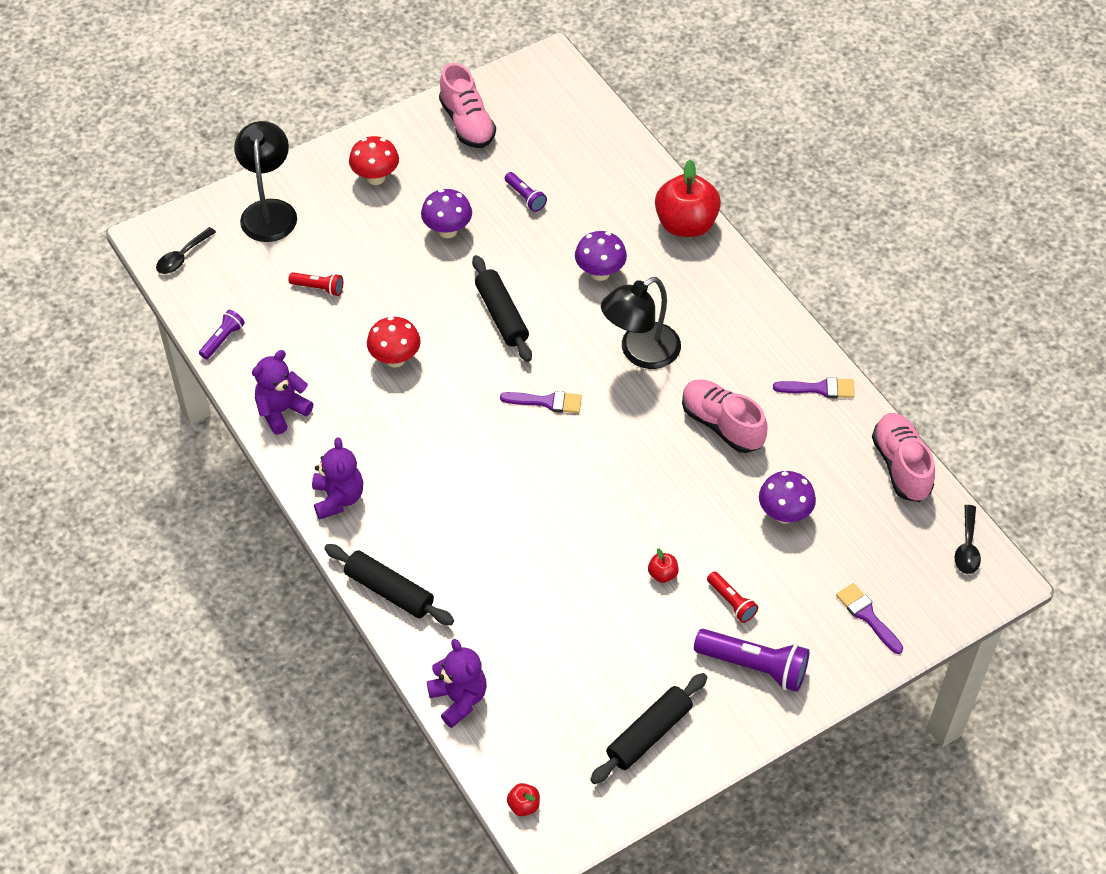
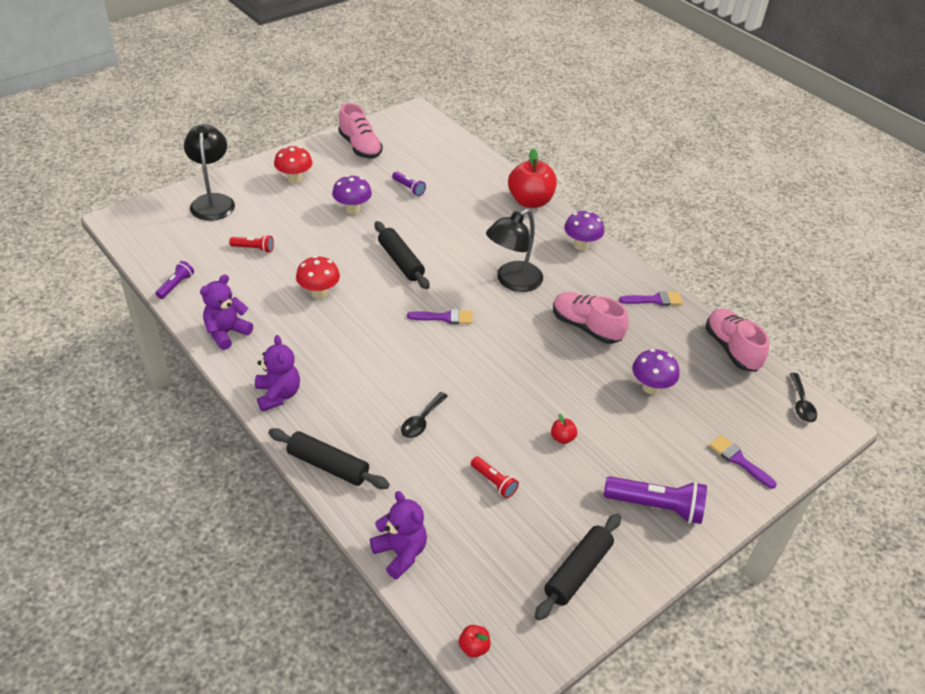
camera: 10 degrees left, 10 degrees down
black spoon [156,227,216,274] -> black spoon moved to [401,392,448,438]
purple mushroom [575,231,627,281] -> purple mushroom moved to [564,211,604,251]
red flashlight [707,571,758,623] -> red flashlight moved to [471,456,519,498]

